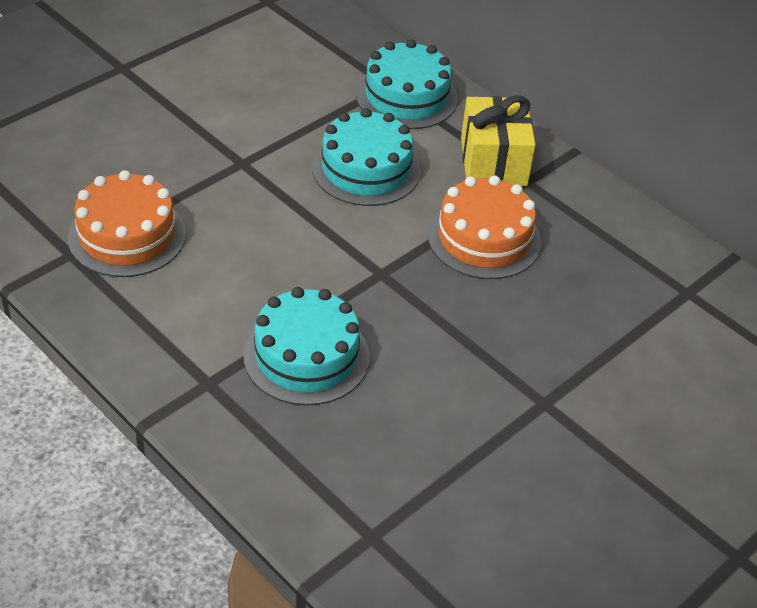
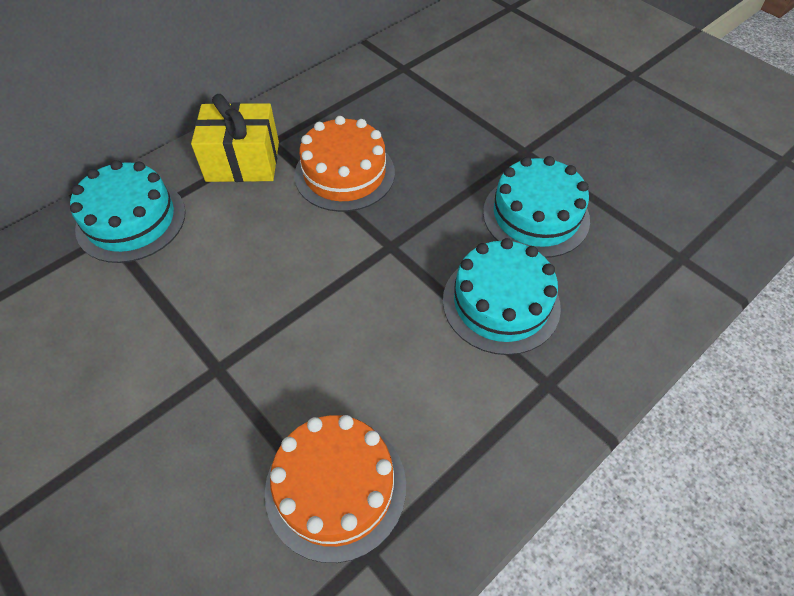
camera: 85 degrees left, 10 degrees up
turquoise cake [312,108,421,206] -> turquoise cake moved to [483,156,590,258]

